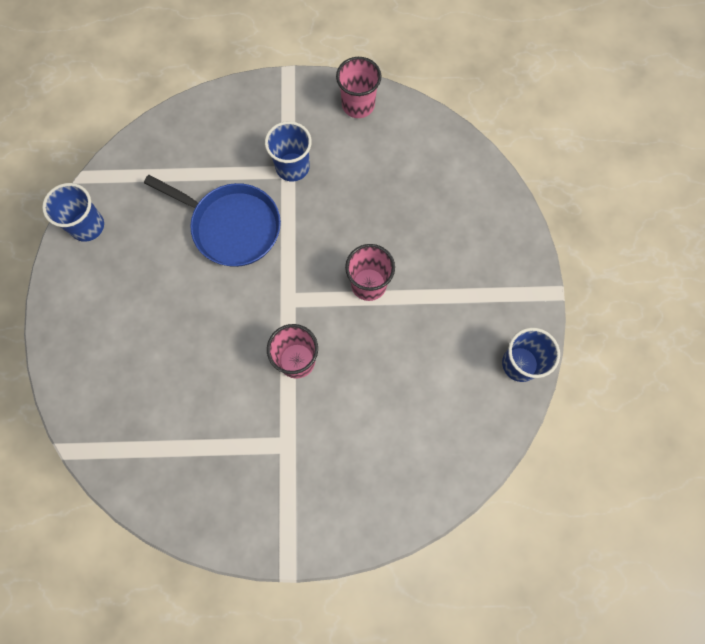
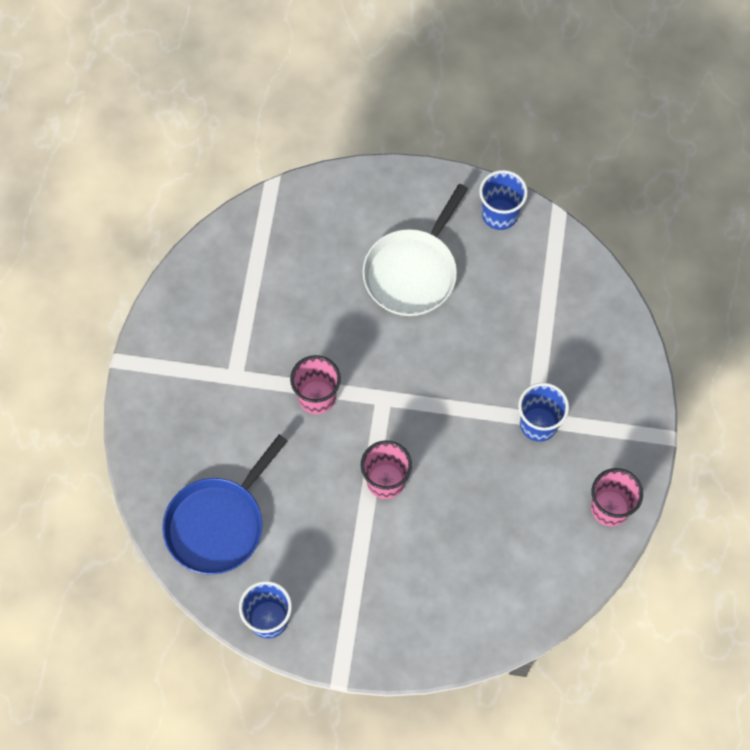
camera: 100 degrees right, 5 degrees down
blue pan [144,175,281,267] -> blue pan moved to [162,434,287,575]
none -> white pan [363,184,468,316]

